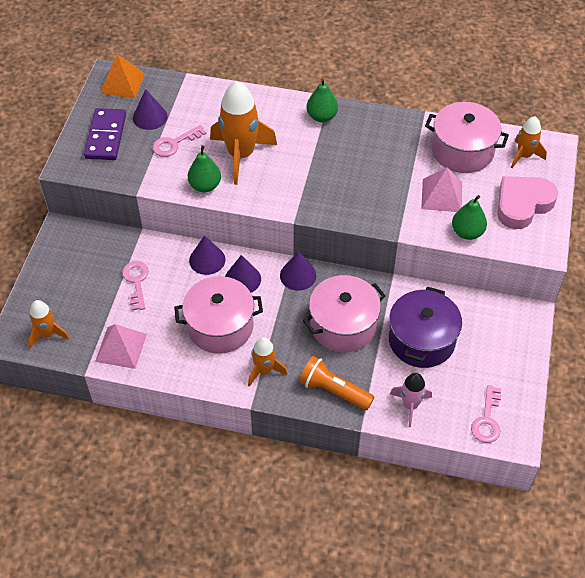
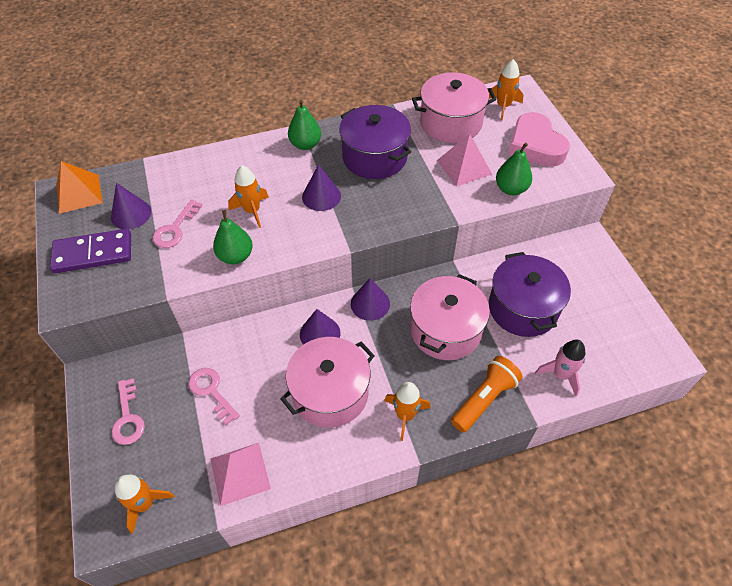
camera: 30 degrees left, 0 degrees up
purple domino [84,108,126,160] -> purple domino turned 75 degrees counterclockwise [50,229,131,273]
purple cone [189,235,225,275] -> purple cone moved to [302,164,341,211]
orange rocket [210,81,277,185] -> orange rocket [228,165,269,228], size x0.56
orange flashlight [299,356,374,410] -> orange flashlight turned 135 degrees clockwise [451,356,523,433]
pink key [471,385,501,443] -> pink key moved to [111,378,145,445]
pink heart [497,176,558,229] -> pink heart turned 45 degrees counterclockwise [508,112,570,167]
none -> purple pot [339,105,411,179]

